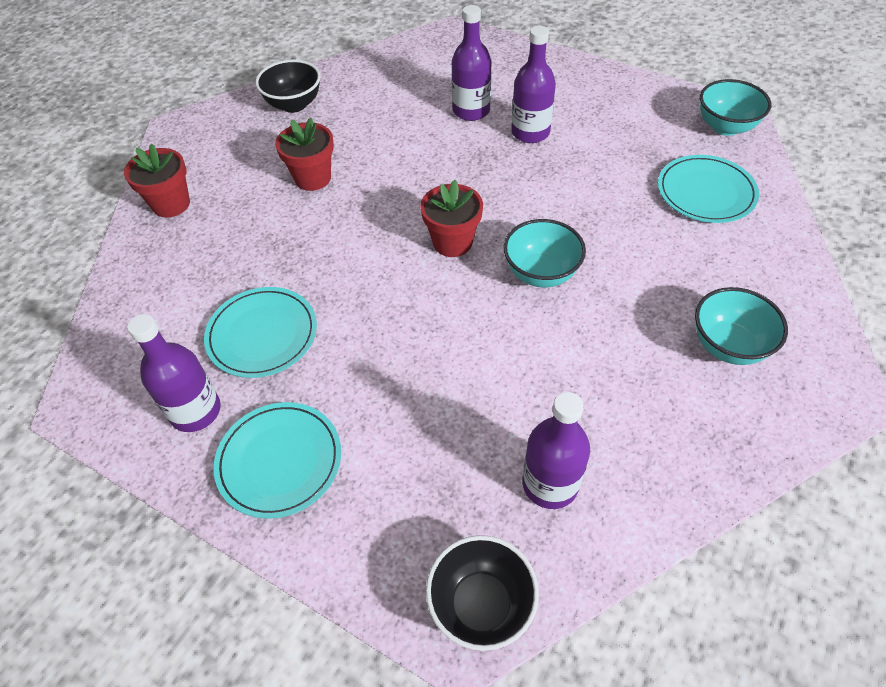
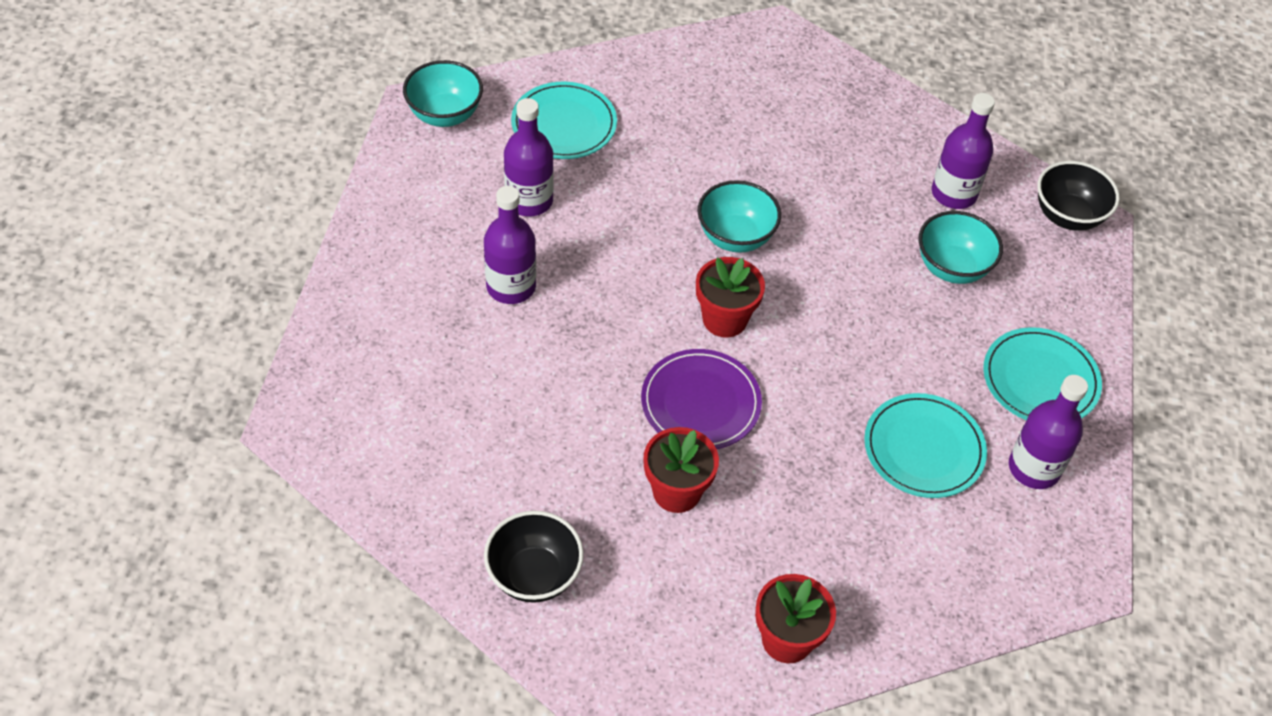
camera: 115 degrees left, 0 degrees up
purple bottle [452,5,492,121] -> purple bottle moved to [504,98,554,216]
turquoise bowl [695,287,788,365] -> turquoise bowl moved to [918,211,1003,284]
none -> purple plate [641,349,762,449]

